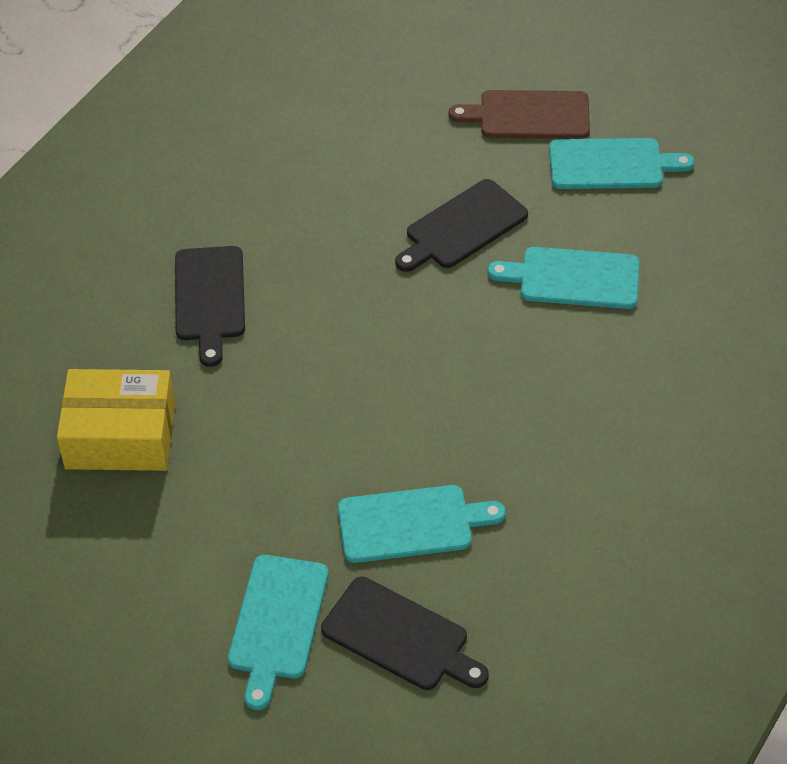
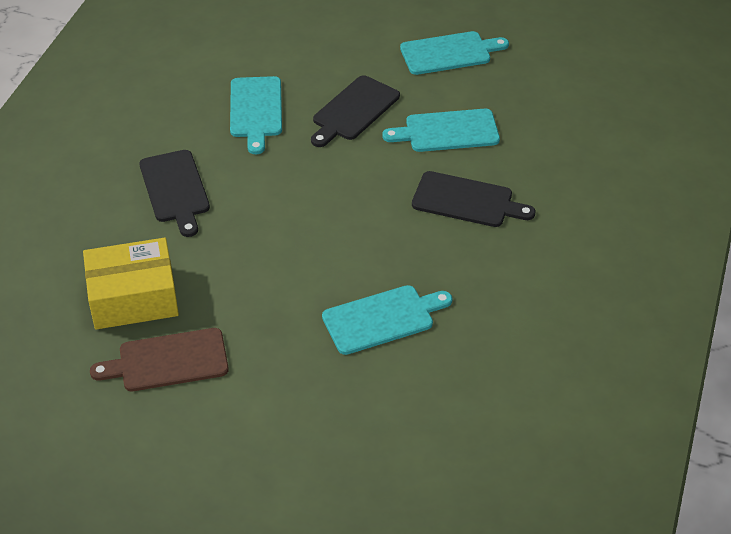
camera: 15 degrees left, 5 degrees down
turquoise cutting board [228,555,328,710] -> turquoise cutting board moved to [230,76,282,154]
black cutting board [321,577,489,690] -> black cutting board moved to [412,171,535,227]
brown cutting board [449,90,590,139] -> brown cutting board moved to [90,328,229,391]

